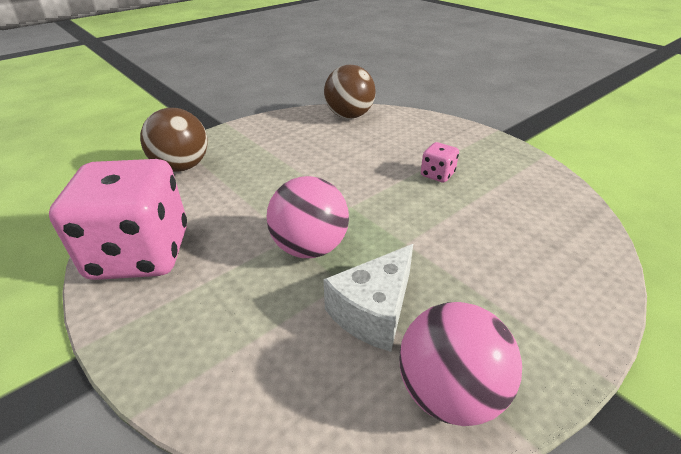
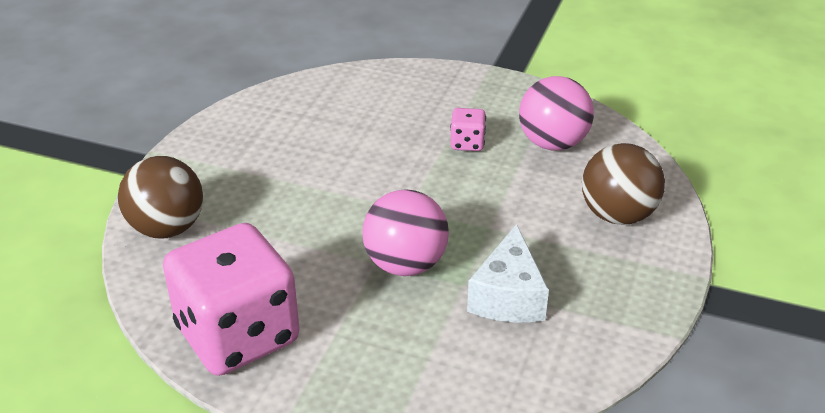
camera: 30 degrees left, 0 degrees up
brown ball [324,65,376,119] -> brown ball moved to [582,143,665,225]
pink ball [399,302,522,426] -> pink ball moved to [519,76,594,151]

